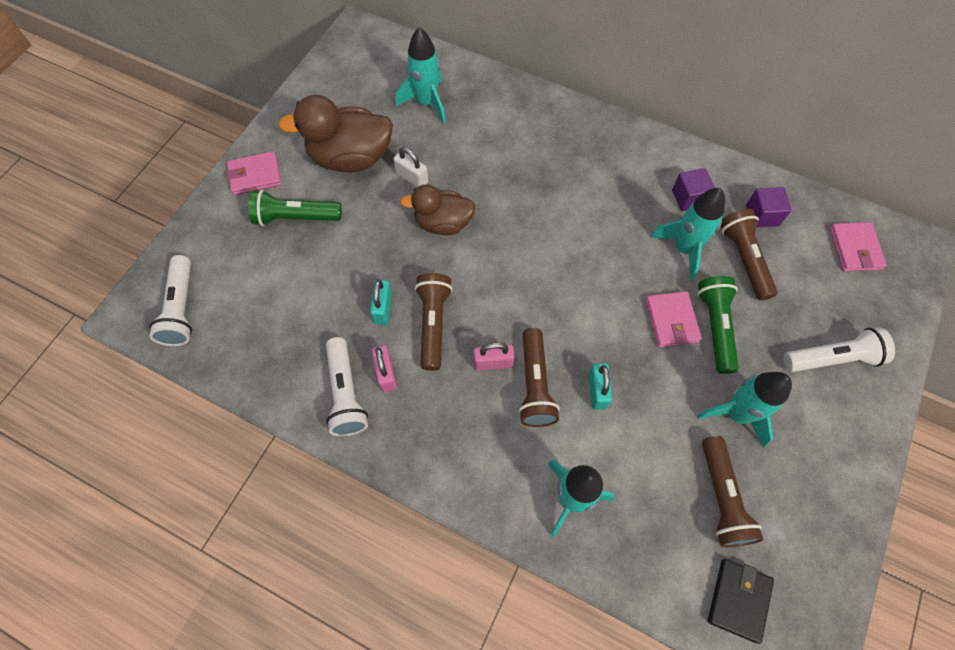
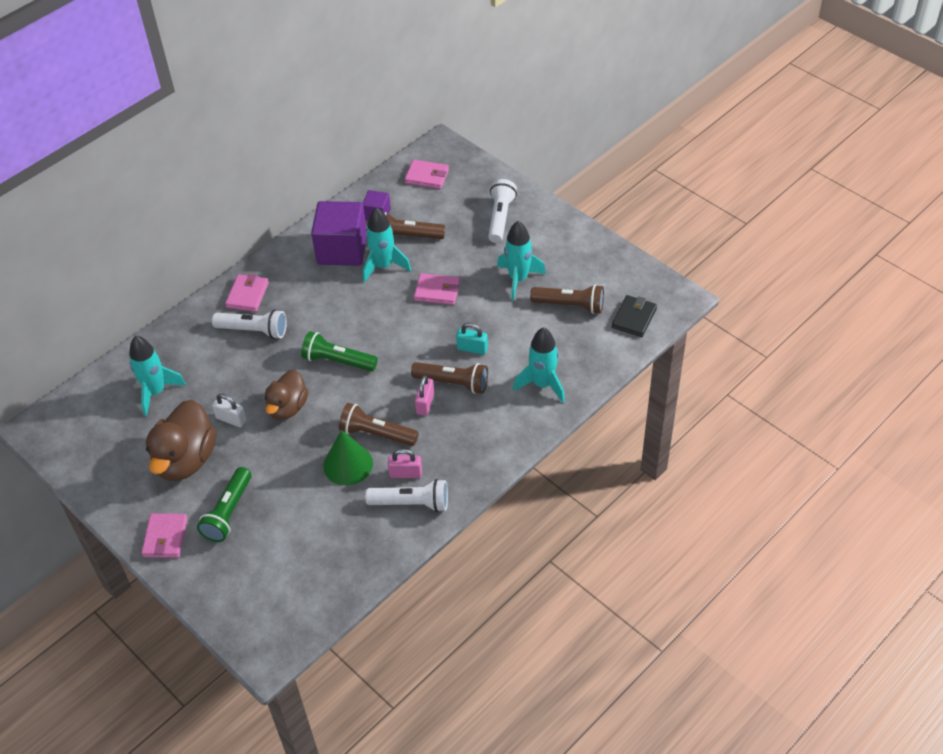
camera: 70 degrees left, 15 degrees down
white flashlight [149,255,192,346] -> white flashlight moved to [212,309,287,339]
turquoise padlock [370,279,392,325] -> green cone [323,430,373,485]
white padlock [393,147,428,187] -> white padlock turned 60 degrees clockwise [212,394,247,428]
purple cube [672,168,715,211] -> purple cube [311,201,367,266], size x2.02
green flashlight [697,276,739,374] -> green flashlight moved to [301,331,378,371]
black wallet [708,559,774,644] -> black wallet turned 75 degrees clockwise [612,295,657,337]
none -> pink wallet [225,274,269,312]

